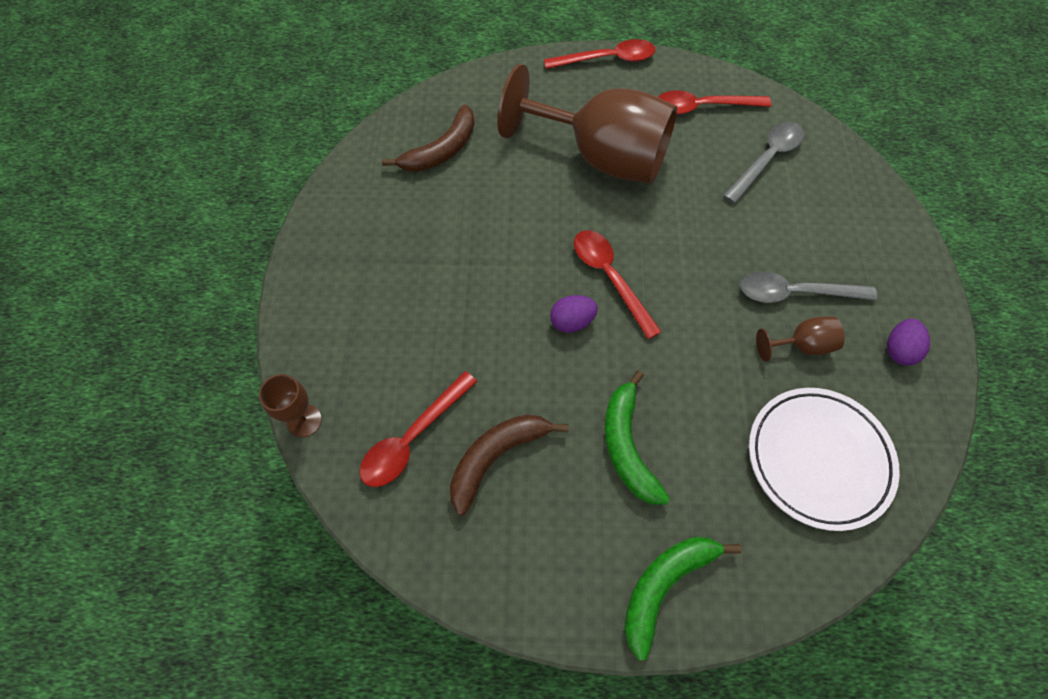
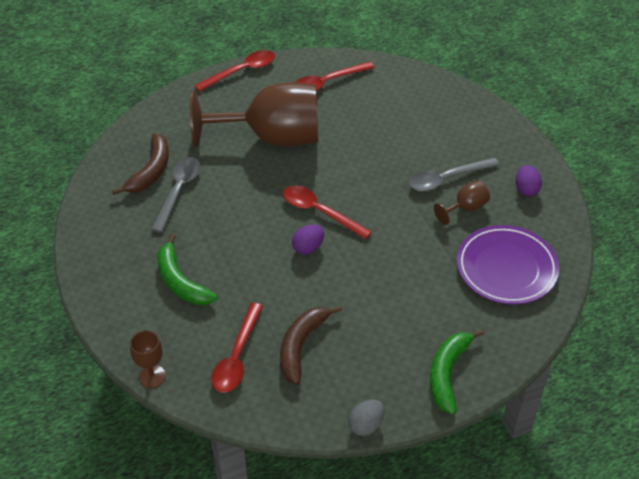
camera: 25 degrees left, 15 degrees down
green banana [605,370,670,505] -> green banana moved to [158,234,217,305]
grey spoon [723,121,804,204] -> grey spoon moved to [151,157,200,233]
white plate [749,388,900,531] -> purple plate [457,225,559,305]
none -> grey egg [348,400,384,436]

